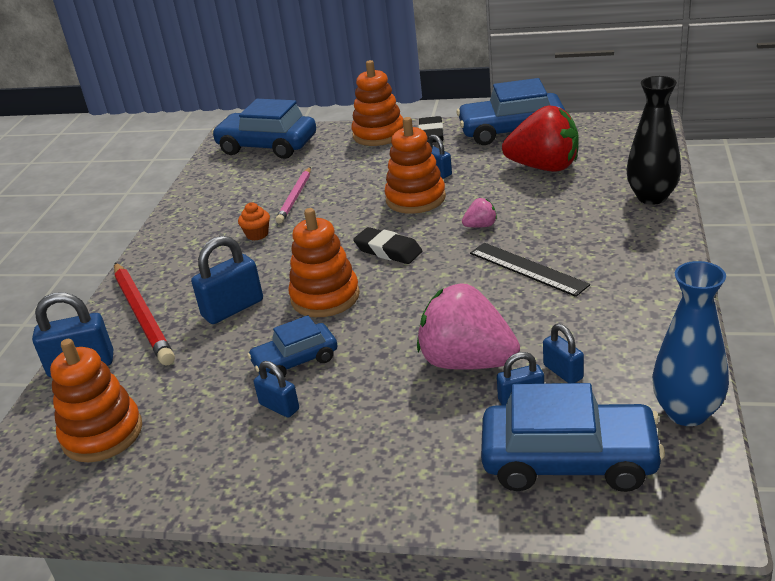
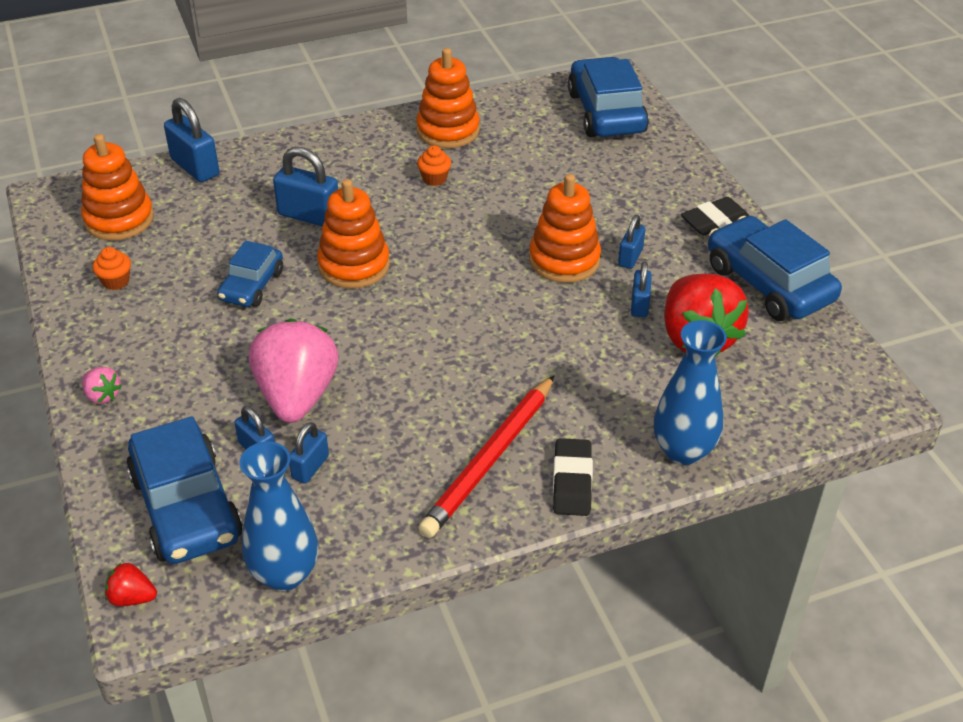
camera: 55 degrees right, 10 degrees up
red pencil [114,263,175,365] -> red pencil moved to [418,375,555,538]
blue car [247,315,337,378] -> blue car turned 105 degrees counterclockwise [217,240,283,307]
blue padlock [254,361,299,418] -> blue padlock moved to [631,261,652,317]
pink pencil [275,167,311,224] -> none
orange stacking toy [351,60,403,146] -> orange stacking toy moved to [416,48,480,148]
black eraser [353,227,422,264] -> black eraser moved to [553,438,593,516]
pink strawberry [462,198,497,228] -> pink strawberry moved to [82,367,122,404]
black ruler [470,243,590,297] -> none
black vase [627,76,681,205] -> blue vase [654,320,727,465]
none -> orange cupcake [92,247,131,290]
none -> red strawberry [105,563,157,606]

